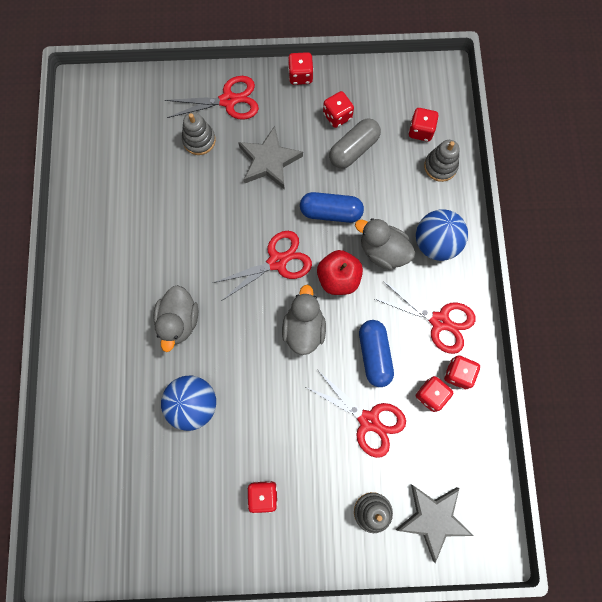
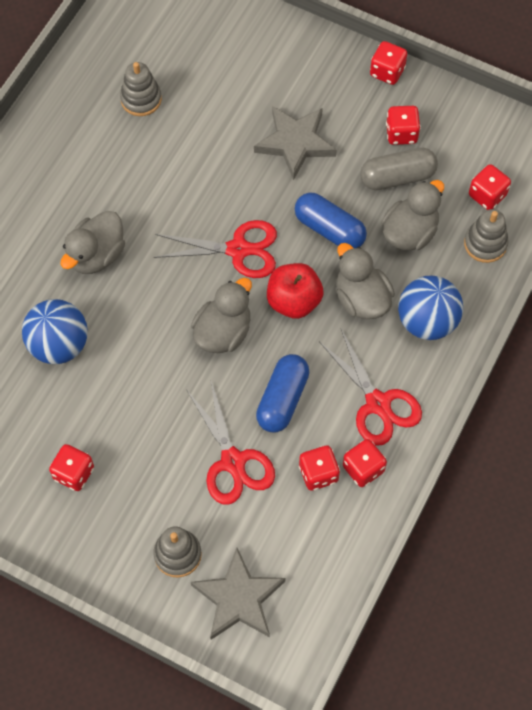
camera: 30 degrees right, 10 degrees down
red scissors [165,76,259,120] -> none
grey stacking toy [182,112,216,155] -> grey stacking toy moved to [120,62,162,116]
none -> grey duck [381,180,444,250]

